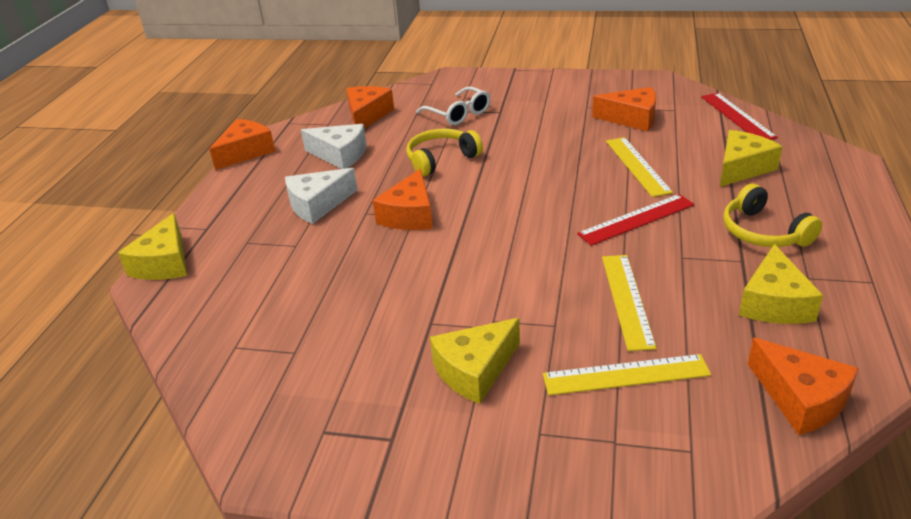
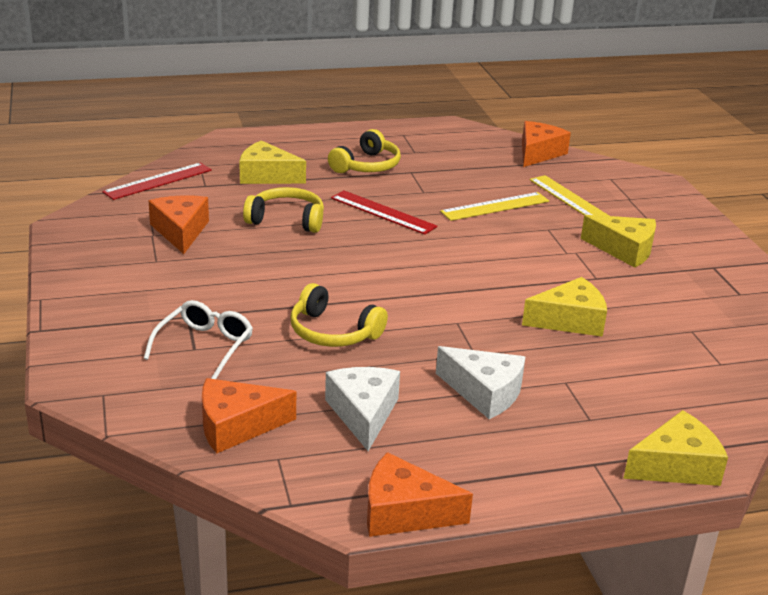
camera: 120 degrees left, 5 degrees down
orange cheese [373,169,433,230] -> none
yellow ruler [606,137,673,197] -> yellow headphones [243,187,324,233]
yellow cheese [739,244,823,324] -> yellow cheese moved to [522,277,607,337]

